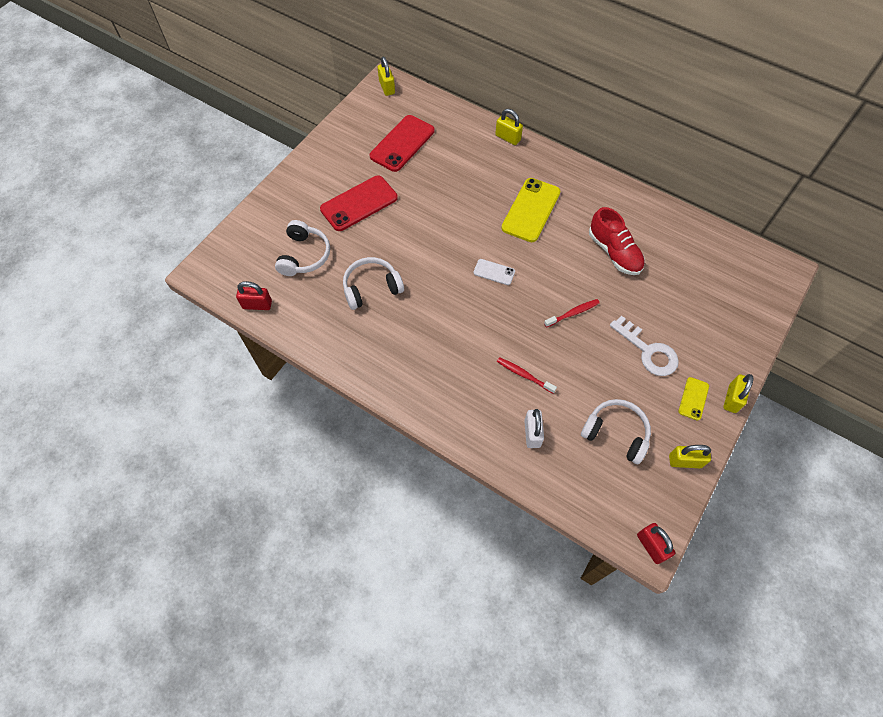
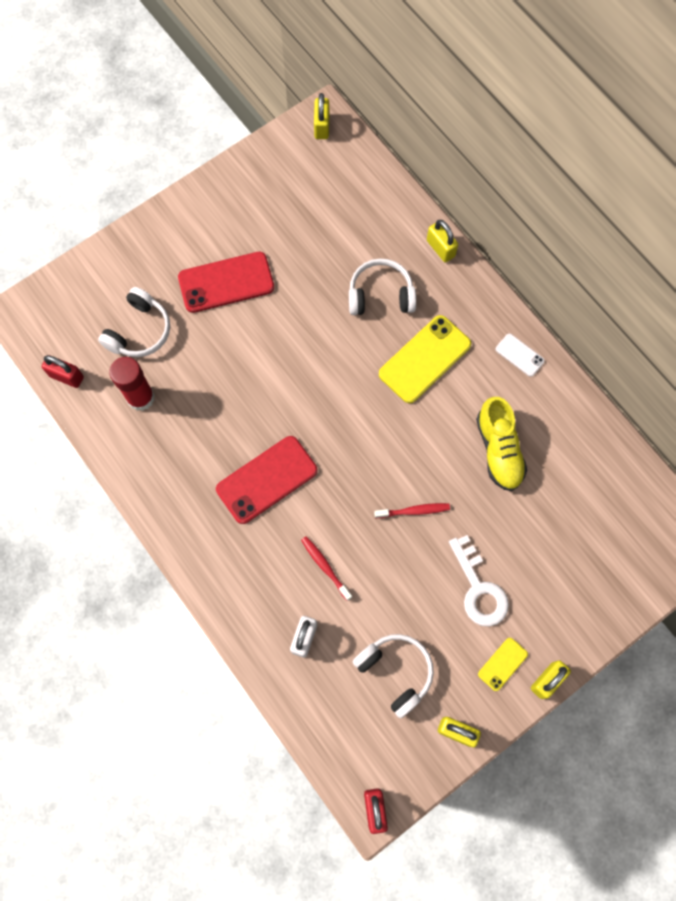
camera: 20 degrees right, 10 degrees up
white headphones [343,257,404,310] -> white headphones moved to [349,259,416,315]
red phone [370,115,435,172] -> red phone moved to [216,436,317,524]
white phone [473,259,515,285] -> white phone moved to [496,334,545,377]
red shoe [589,207,645,275] -> yellow shoe [476,397,527,491]
none -> red glue stick [109,357,155,411]

